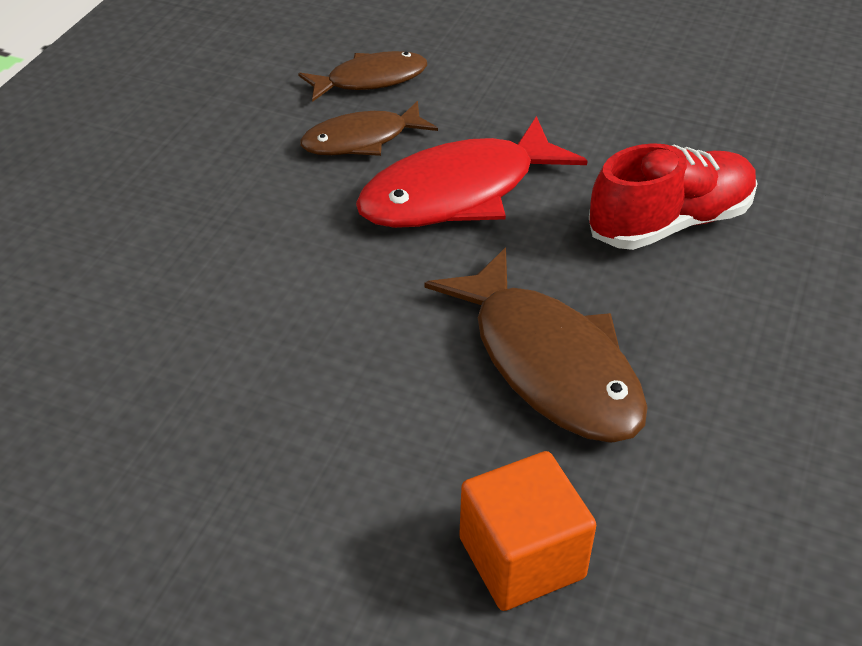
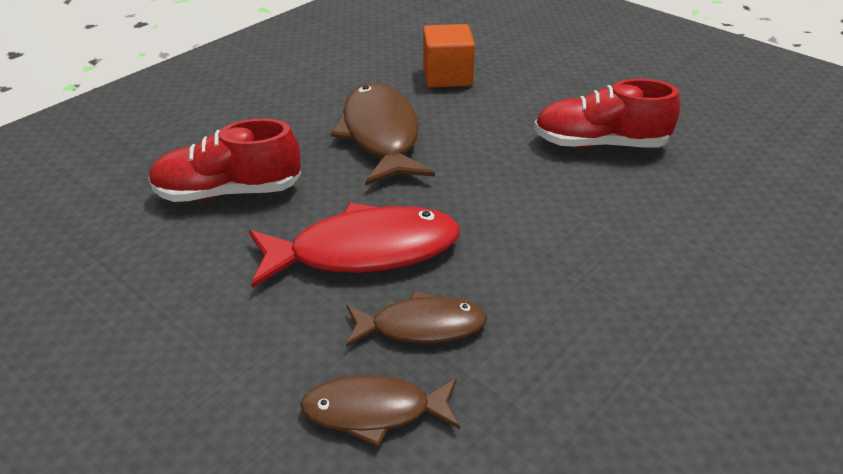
camera: 160 degrees left, 5 degrees down
none -> red shoe [534,79,680,148]

